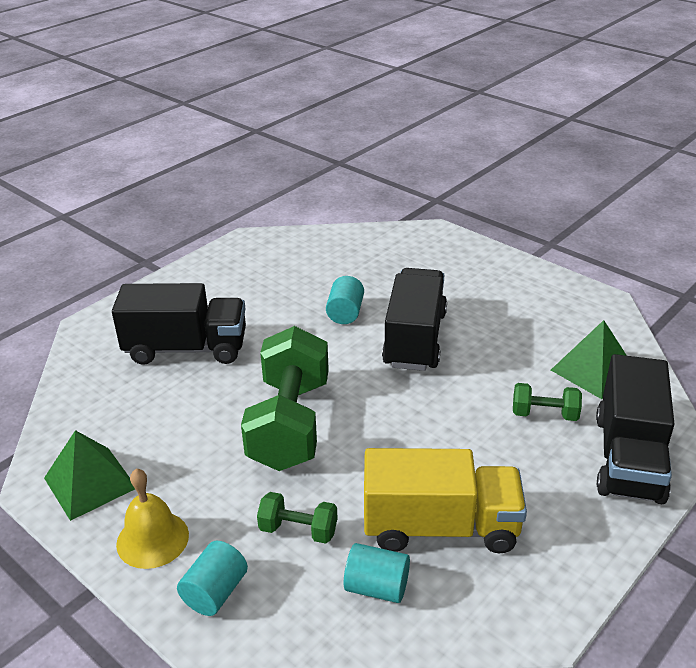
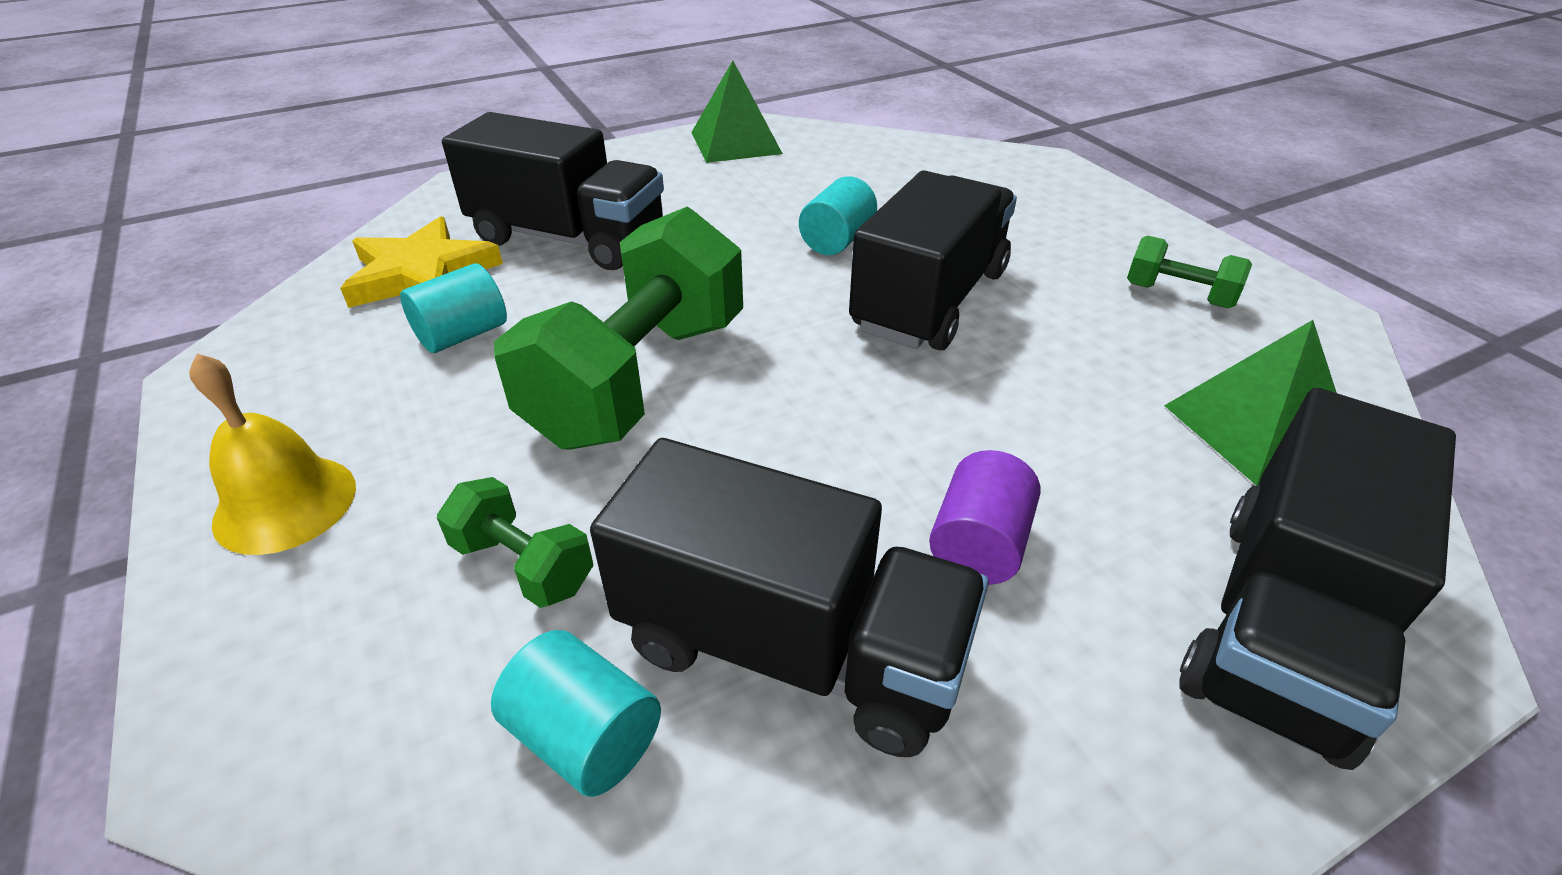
camera: 20 degrees right, 5 degrees up
green pyramid [44,430,135,521] -> green pyramid moved to [691,60,783,163]
turquoise cylinder [177,541,248,616] -> turquoise cylinder moved to [400,263,507,353]
yellow truck [364,448,527,554] -> black truck [590,438,989,757]
green dumbbell [513,383,582,421] -> green dumbbell moved to [1127,236,1252,308]
none -> yellow star [340,216,503,308]
none -> purple cylinder [929,450,1041,585]

